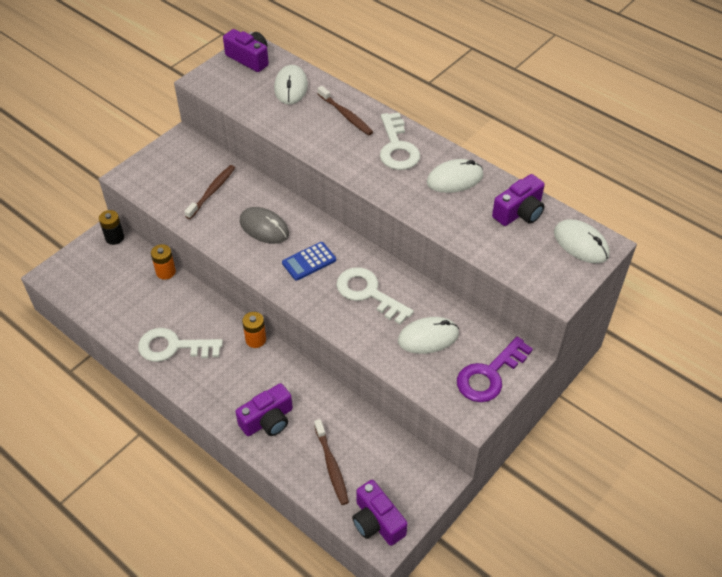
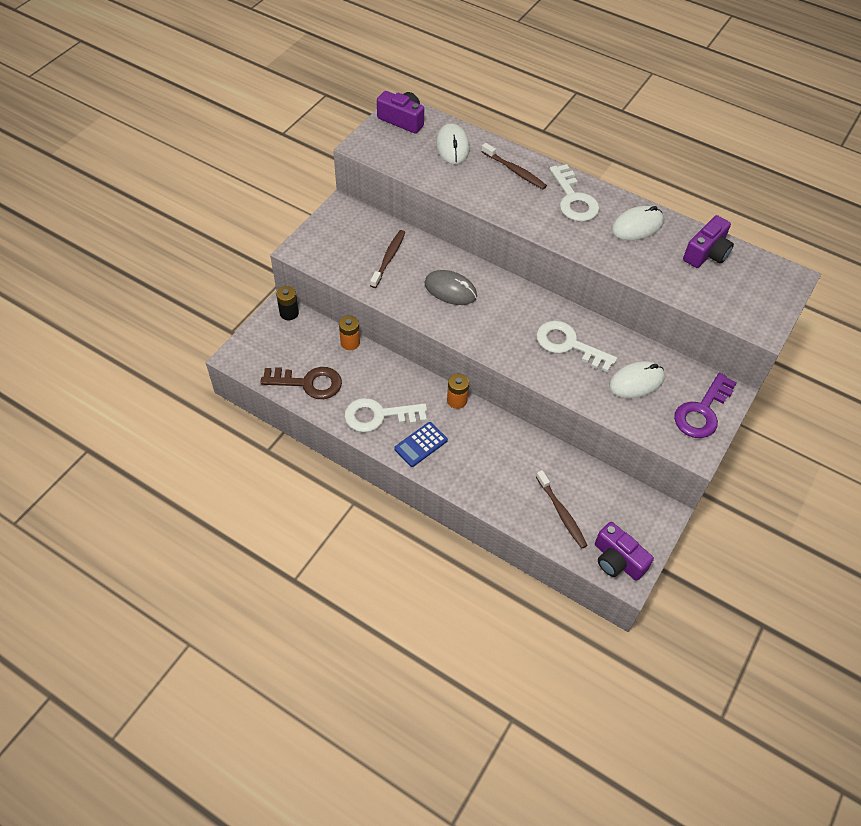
camera: 10 degrees left, 5 degrees up
purple camera [235,383,293,436] -> none
blue calculator [282,242,336,281] -> blue calculator moved to [394,422,448,467]
white mouse [554,219,610,264] -> none
none -> brown key [260,367,342,399]

